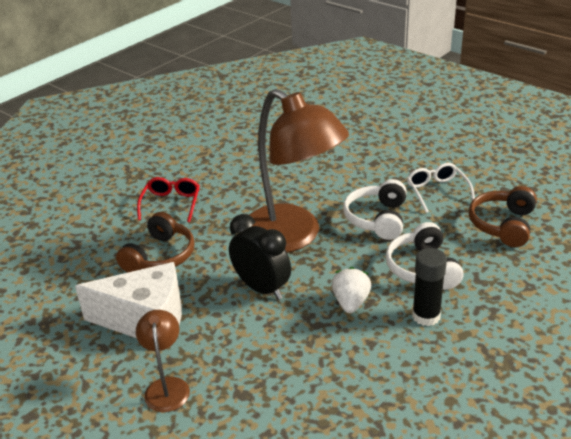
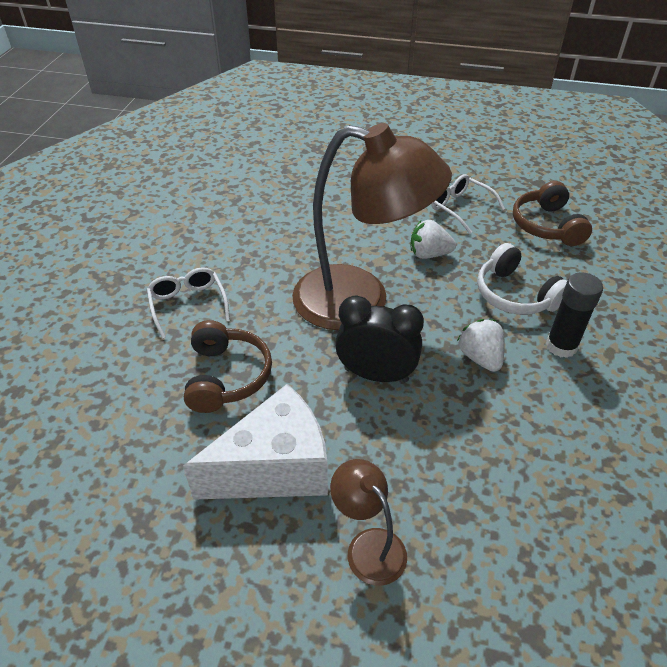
camera: 30 degrees left, 10 degrees up
red glasses [137,177,200,222] -> white glasses [147,267,230,339]
white headphones [343,179,407,240] -> white strawberry [410,220,456,259]

